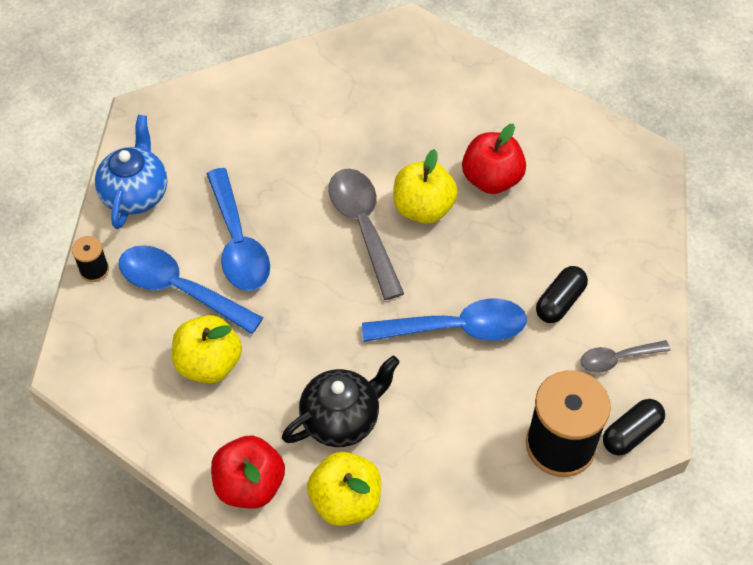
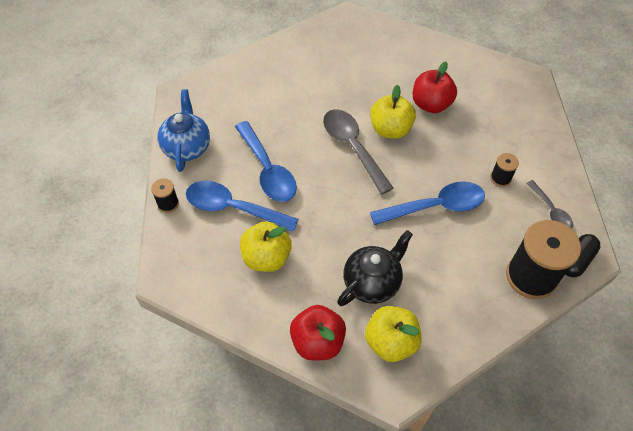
camera: 10 degrees left, 0 degrees up
black capsule [536,266,588,323] -> black spool [490,153,519,187]
grey spoon [580,340,670,373] -> grey spoon turned 90 degrees counterclockwise [526,180,573,229]

